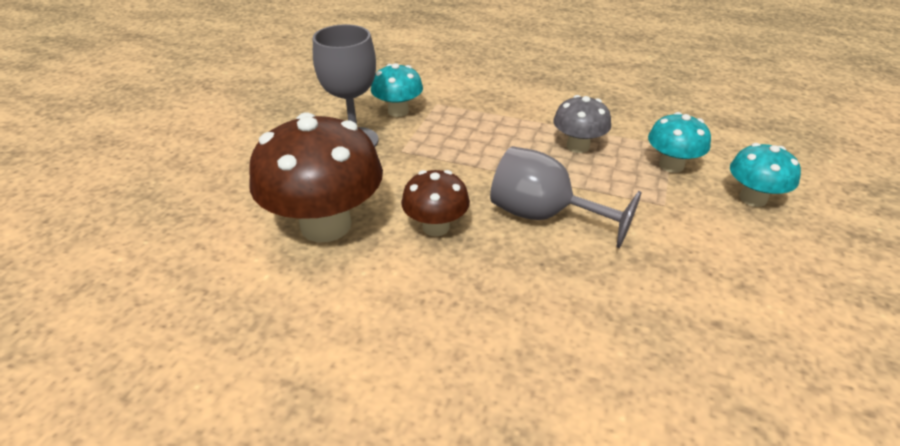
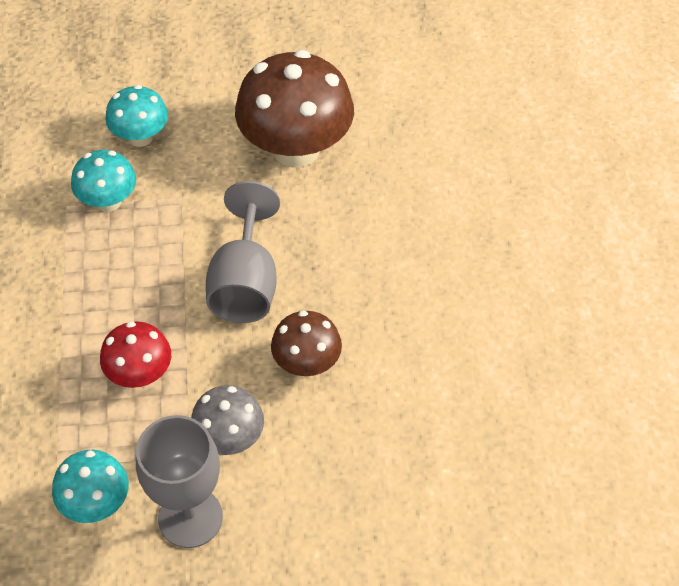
camera: 115 degrees left, 15 degrees up
brown mushroom [249,112,383,242] -> brown mushroom moved to [235,50,354,168]
grey mushroom [553,95,611,153] -> grey mushroom moved to [191,385,264,455]
none -> red mushroom [100,321,171,388]

